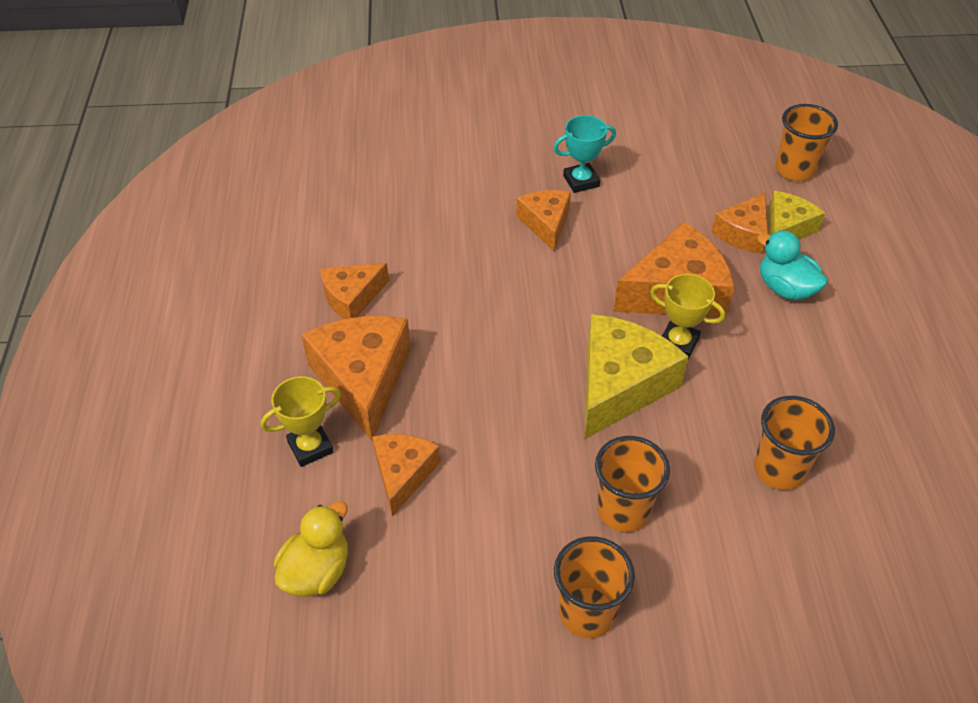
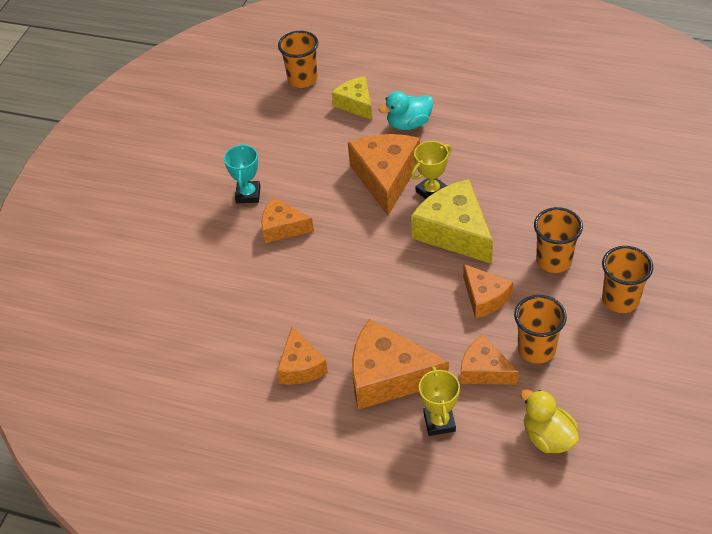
camera: 65 degrees left, 0 degrees up
orange cheese [711,193,768,254] -> orange cheese moved to [463,264,513,319]
orange cup [754,396,835,490] -> orange cup moved to [514,295,567,364]

